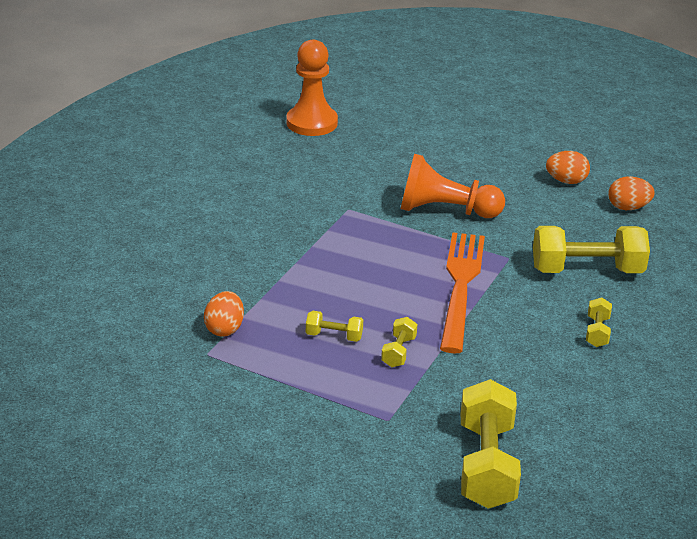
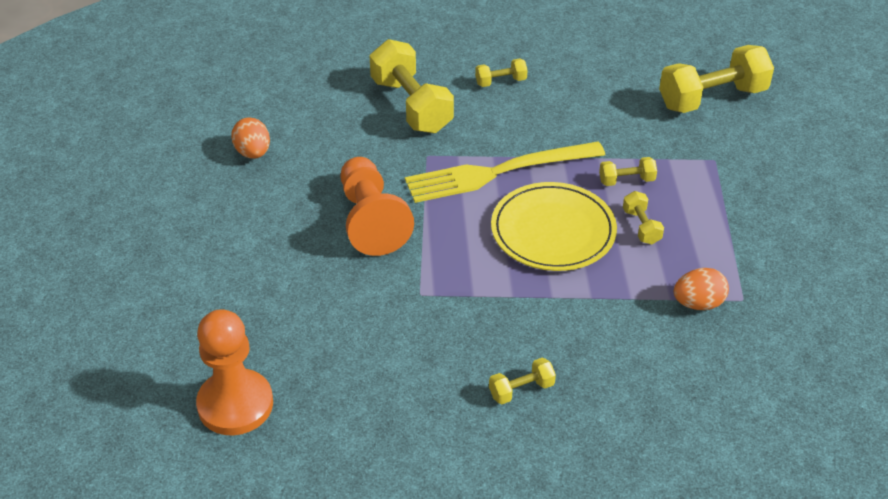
camera: 115 degrees left, 10 degrees up
orange fork [440,232,485,353] -> yellow fork [405,141,605,203]
orange egg [608,176,655,210] -> none
none -> yellow dumbbell [489,358,556,404]
none -> yellow plate [491,182,617,271]

